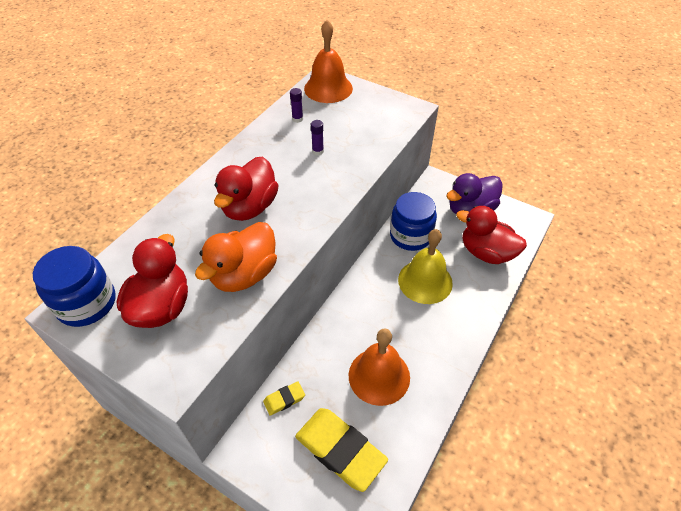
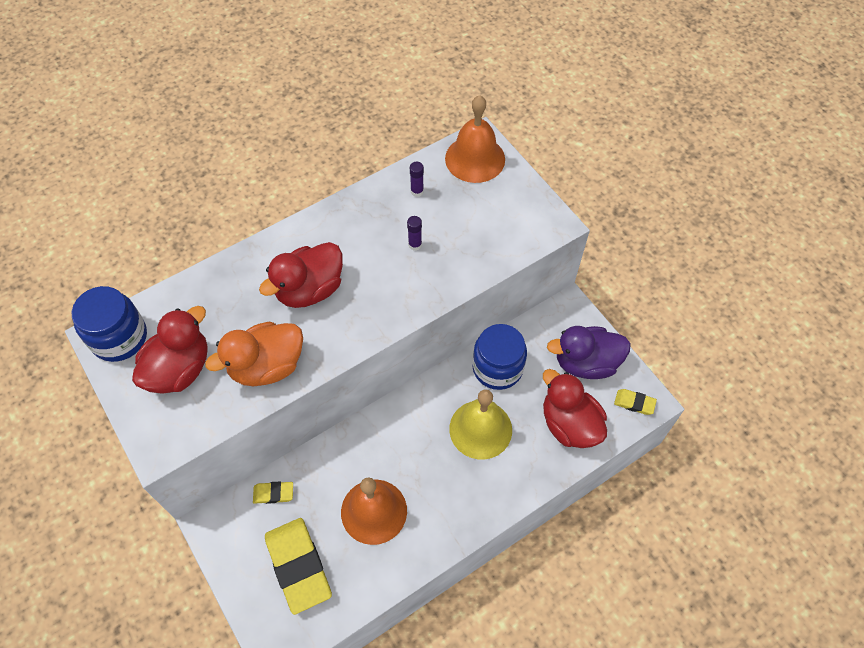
camera: 25 degrees right, 10 degrees up
none -> yellow eraser [614,389,657,415]

